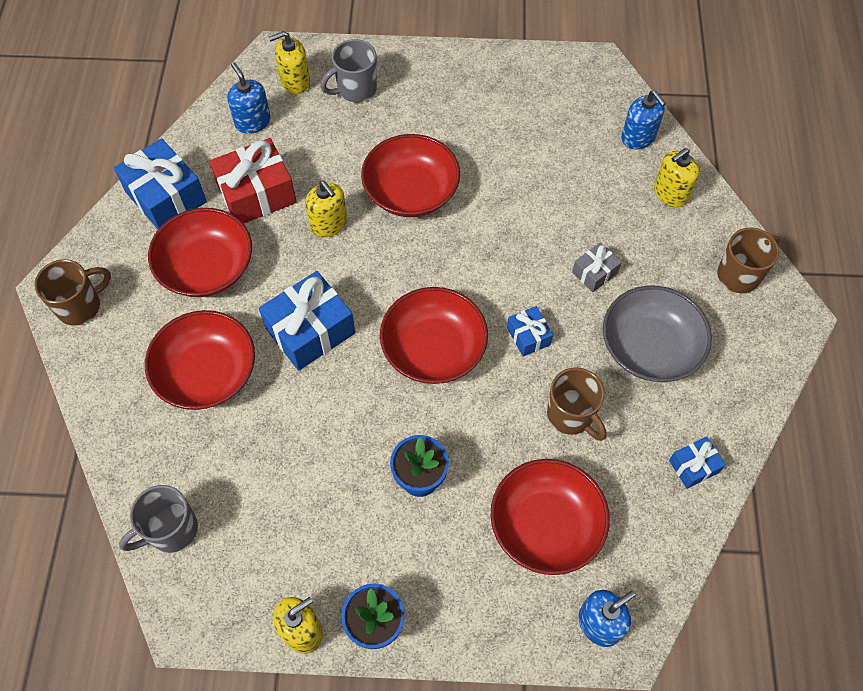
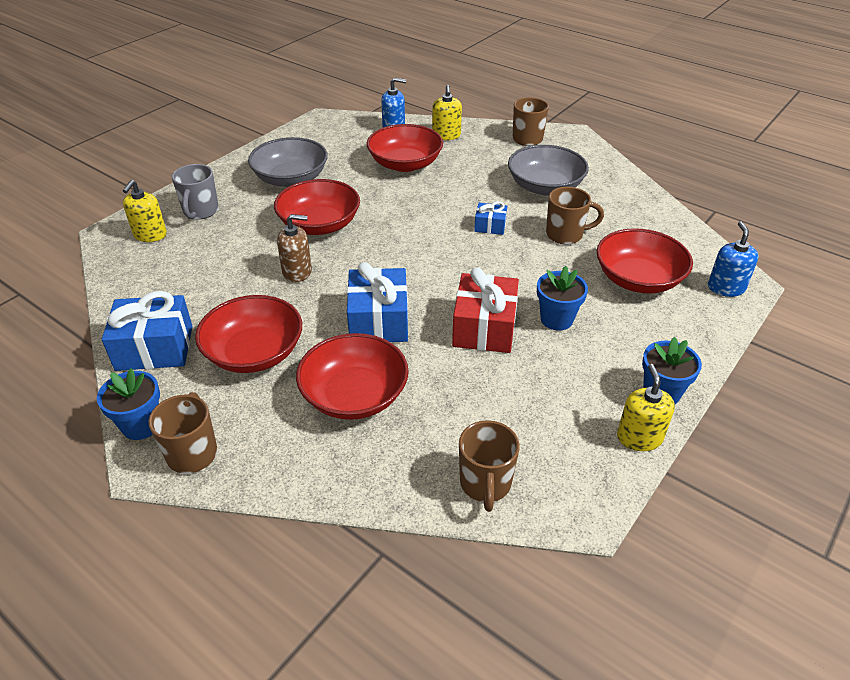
camera: 55 degrees left, 20 degrees down
grey mug [119,485,198,553] -> brown mug [459,420,520,512]
red gift [209,138,297,224] -> red gift moved to [452,268,519,353]
blue soap dispenser [227,62,271,134] -> none
yellow soap dispenser [305,181,347,237] -> brown soap dispenser [277,214,312,282]
red bowl [380,287,488,384] -> red bowl moved to [367,124,443,172]
grey gift [572,242,621,292] -> none
blue gift [669,436,726,489] -> none
none -> blue flower pot [97,368,160,440]
none -> grey bowl [248,137,328,187]

